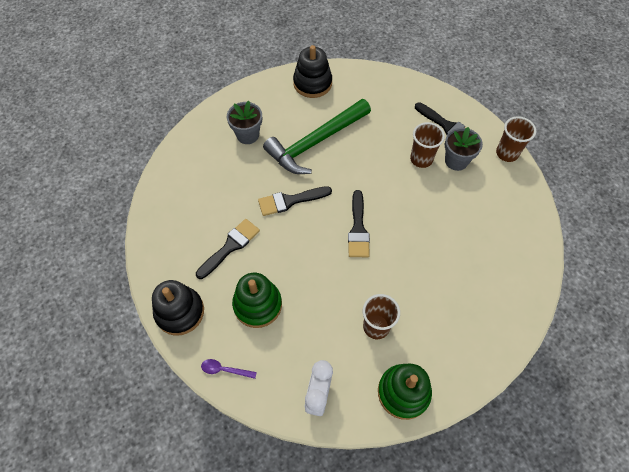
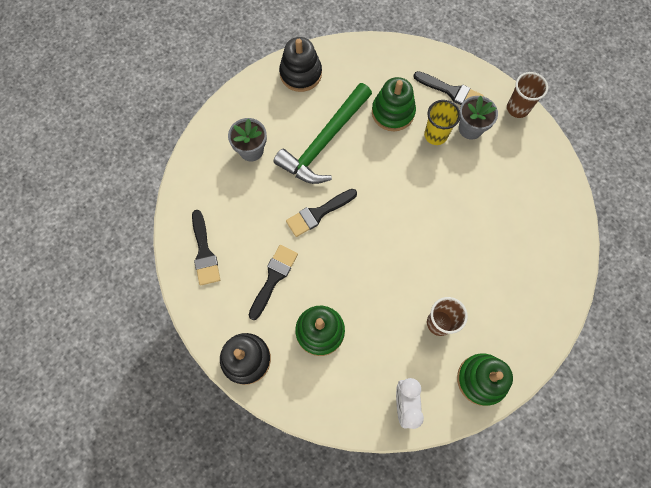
camera: 15 degrees left, 10 degrees up
purple spoon [201,359,257,379] -> none
black brush [348,190,370,257] -> black brush moved to [192,210,220,286]
brown cup [410,122,445,168] -> yellow cup [424,100,461,145]
none -> green stacking toy [372,77,416,131]

